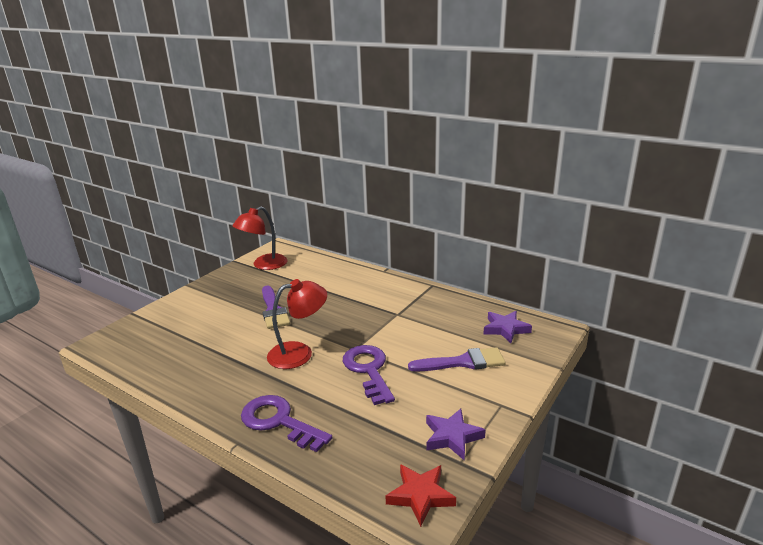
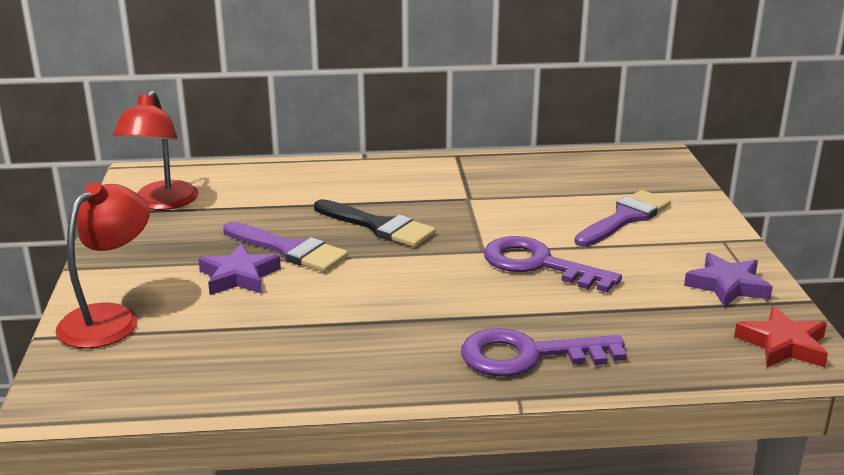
camera: 40 degrees left, 0 degrees up
red lamp [267,279,327,369] -> red lamp moved to [55,182,150,348]
purple star [484,311,532,343] -> purple star moved to [198,243,281,295]
none -> black brush [314,199,436,247]

